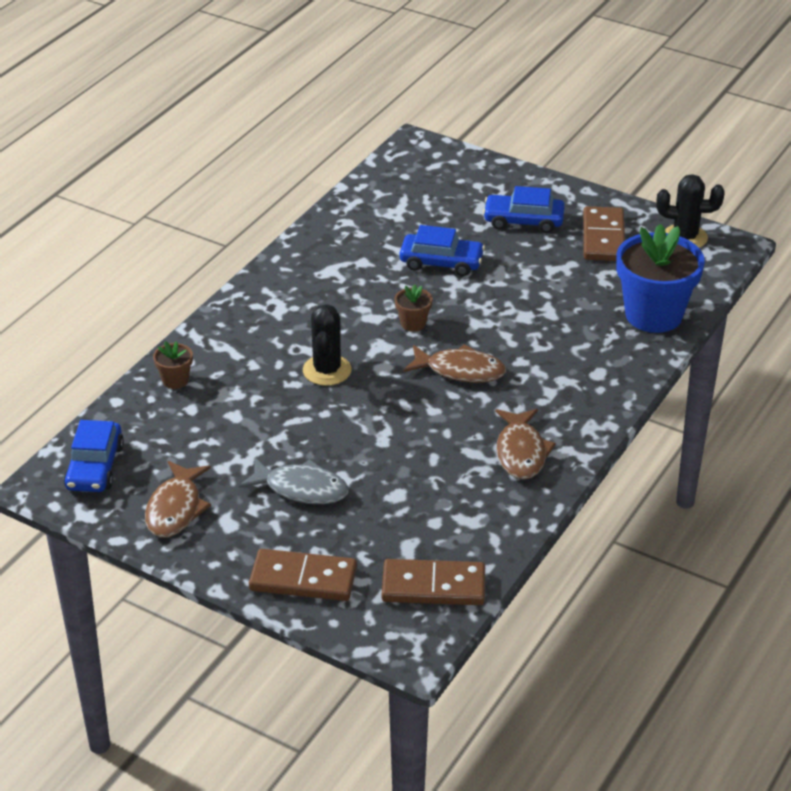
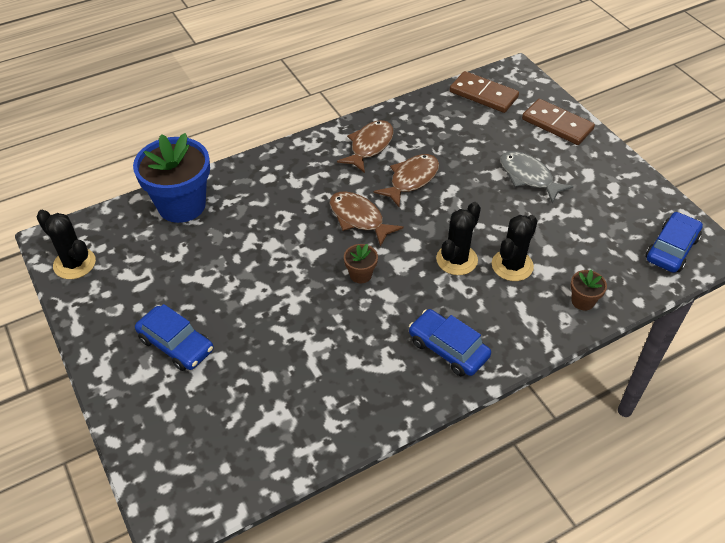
camera: 150 degrees left, 10 degrees up
brown fish [145,461,211,538] -> brown fish moved to [373,154,439,207]
blue car [400,225,485,276] -> blue car moved to [409,309,491,376]
brown domino [583,206,625,261] -> none
none -> black cactus [492,215,538,281]

